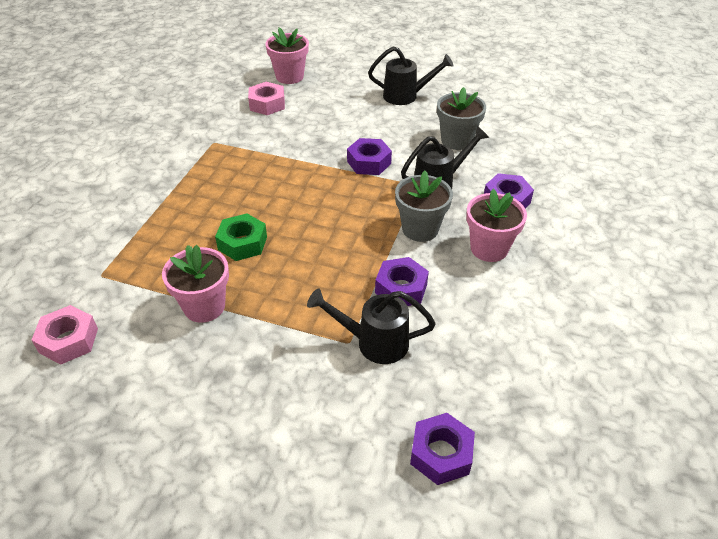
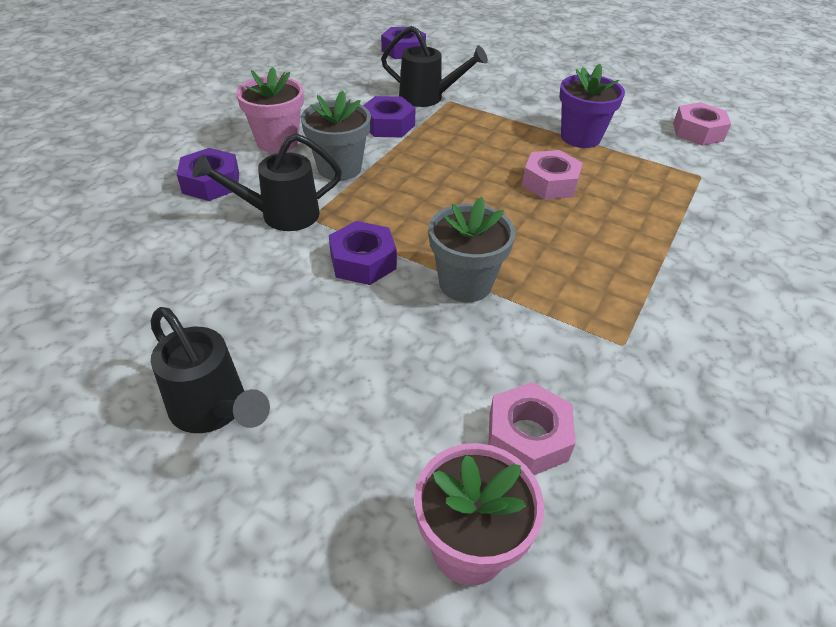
camera: 170 degrees left, 0 degrees up
pink flower pot [162,245,229,323] -> purple flower pot [559,64,625,148]
green nut [215,213,267,261] -> pink nut [522,150,583,200]
black watering can [368,46,454,105] -> black watering can turned 150 degrees counterclockwise [151,307,270,433]
grey flower pot [437,87,486,150] -> grey flower pot moved to [429,197,515,302]

